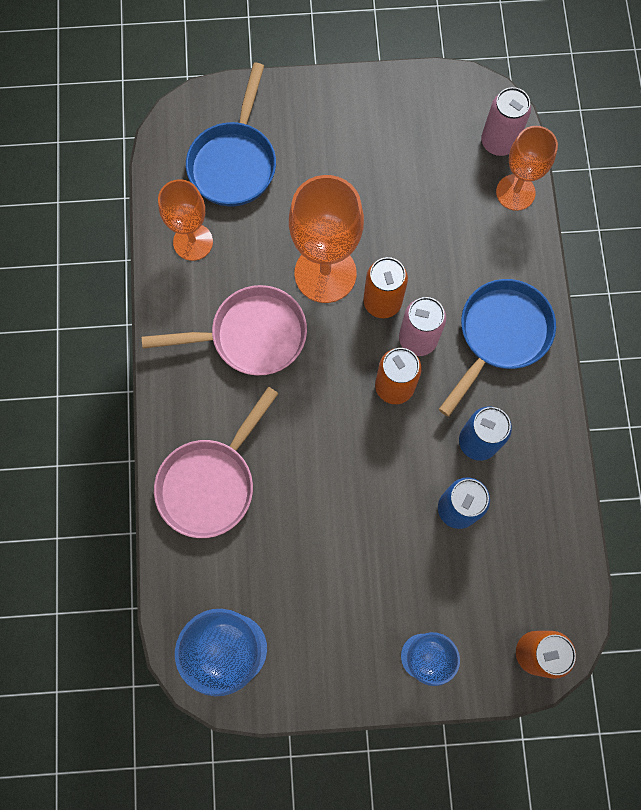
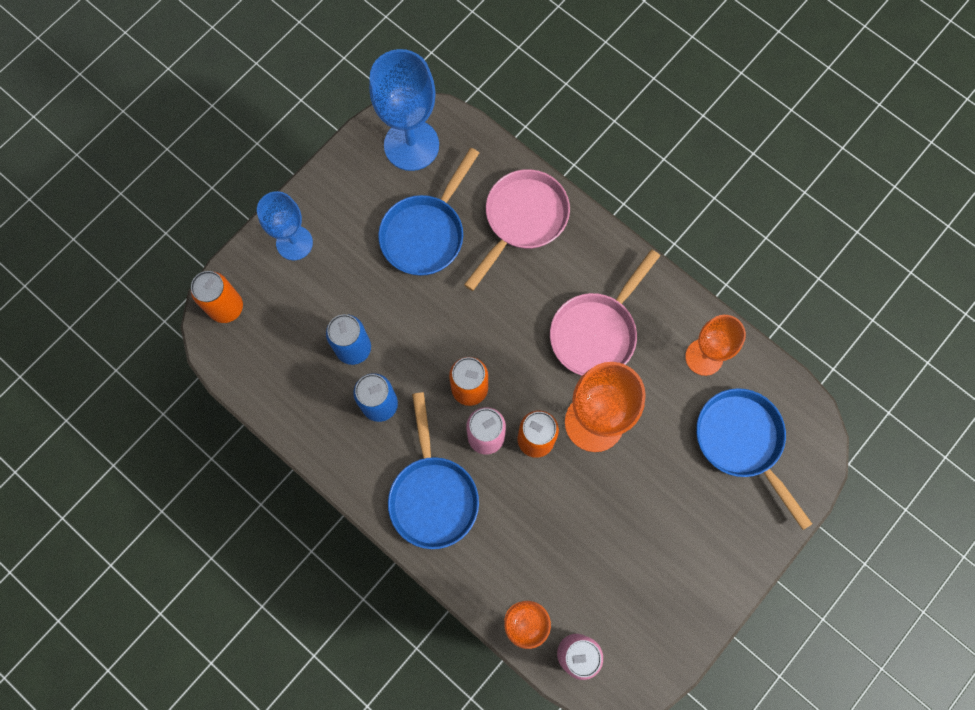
camera: 135 degrees right, 0 degrees up
pink pan [154,387,279,538] -> pink pan turned 45 degrees clockwise [464,169,570,291]
none -> blue pan [378,148,479,276]

